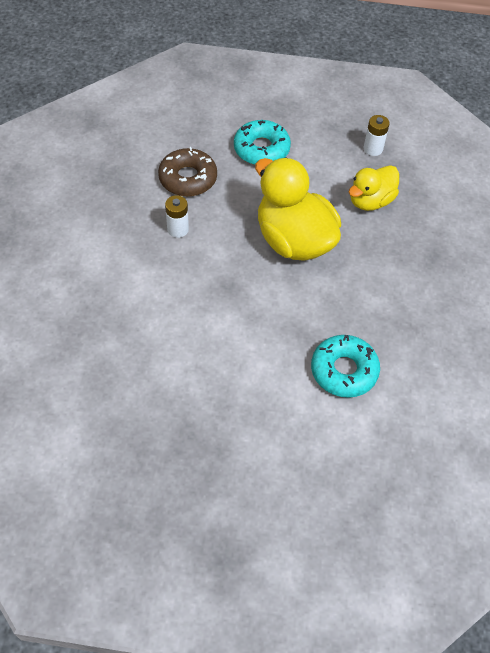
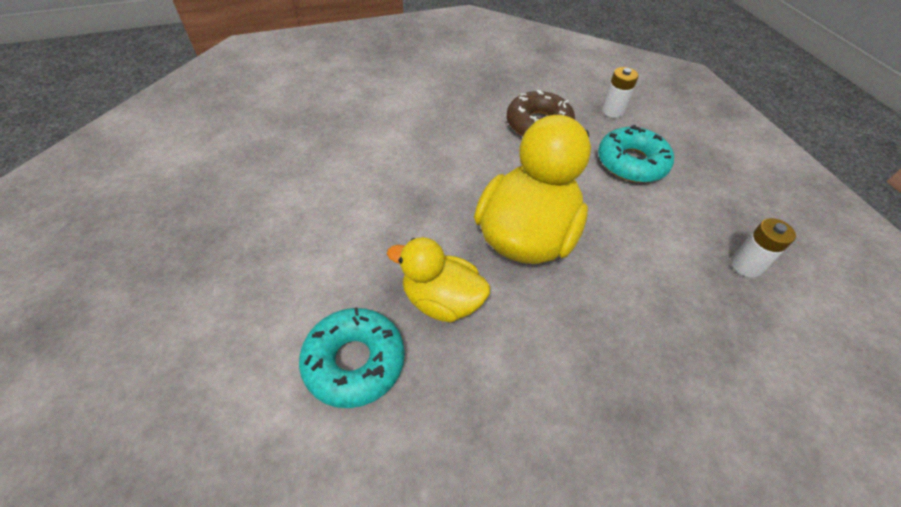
camera: 65 degrees right, 5 degrees down
white battery [165,195,189,238] -> white battery moved to [602,67,639,118]
yellow duck [349,165,399,211] -> yellow duck moved to [387,237,490,322]

